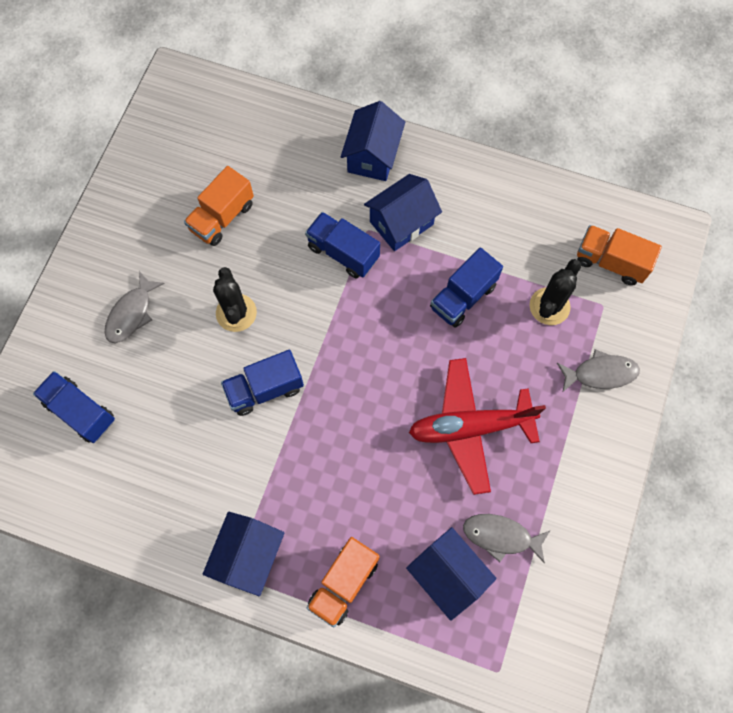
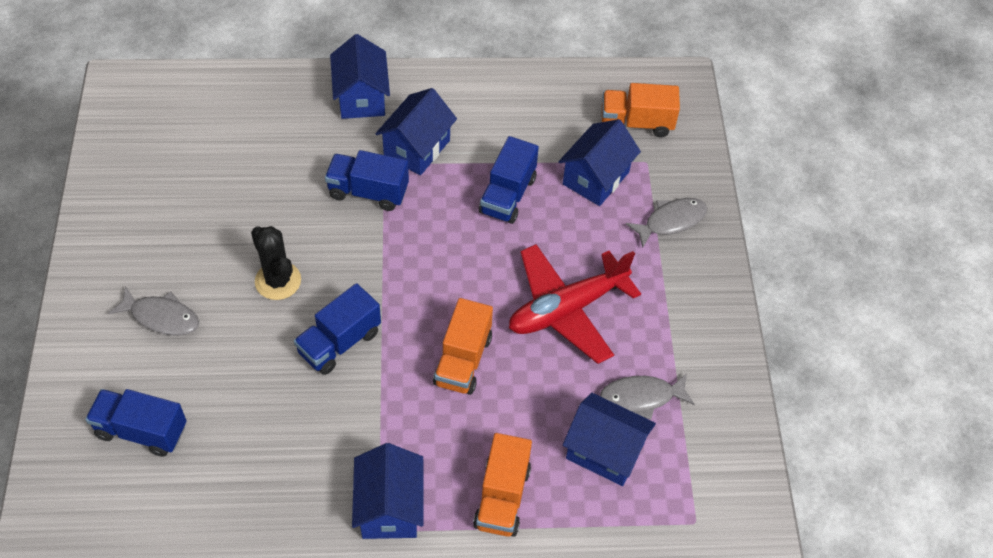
camera: 25 degrees left, 15 degrees down
grey fish [105,271,165,343] -> grey fish turned 75 degrees counterclockwise [108,286,199,336]
orange truck [184,166,254,246] -> orange truck moved to [433,298,493,395]
black cactus [530,259,581,325] -> blue house [558,119,641,206]

